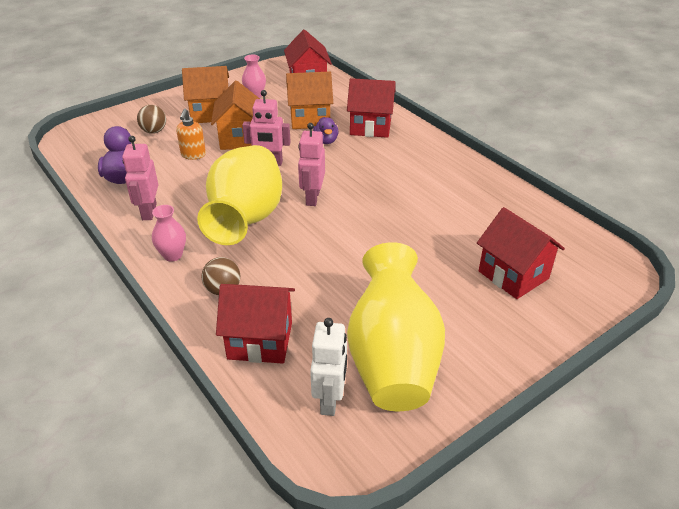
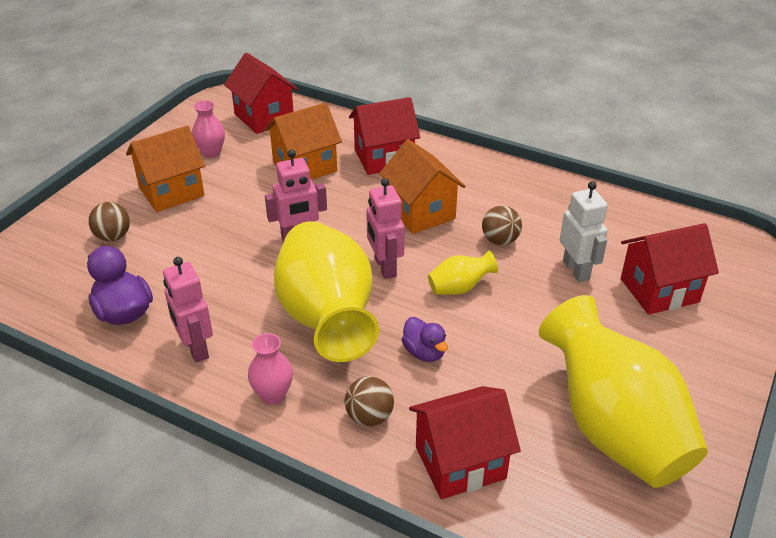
camera: 25 degrees left, 0 degrees up
orange soap dispenser [176,109,206,160] -> none
orange house [211,81,260,150] -> orange house moved to [379,139,466,234]
white robot [310,318,347,416] -> white robot moved to [560,181,608,283]
purple duck [313,117,338,144] -> purple duck moved to [402,317,448,362]
red house [477,207,565,299] -> red house turned 45 degrees counterclockwise [621,223,719,315]
none -> yellow vase [428,251,498,295]
none -> brown ball [482,206,522,245]

